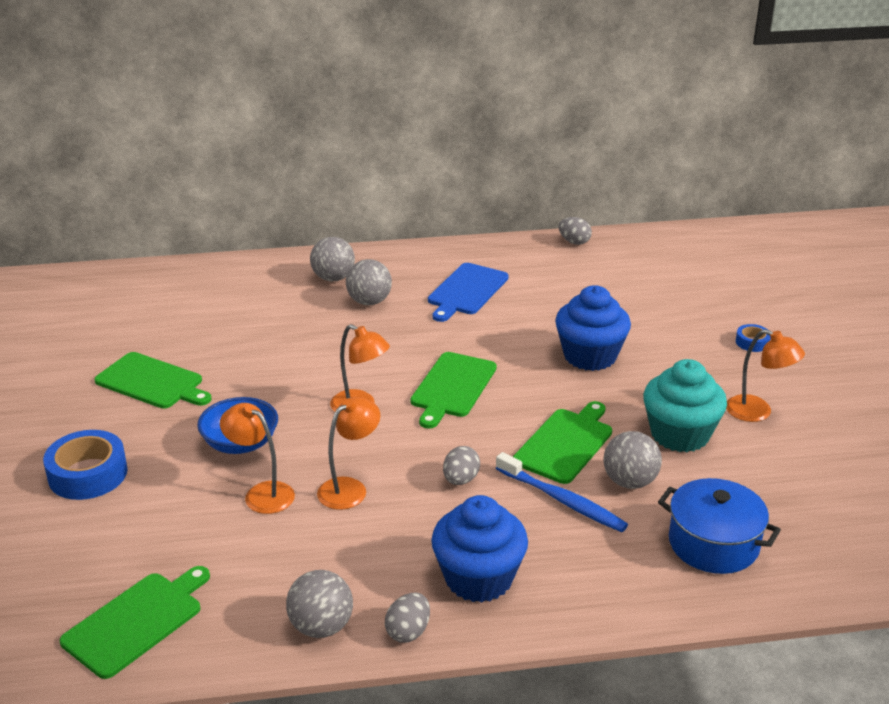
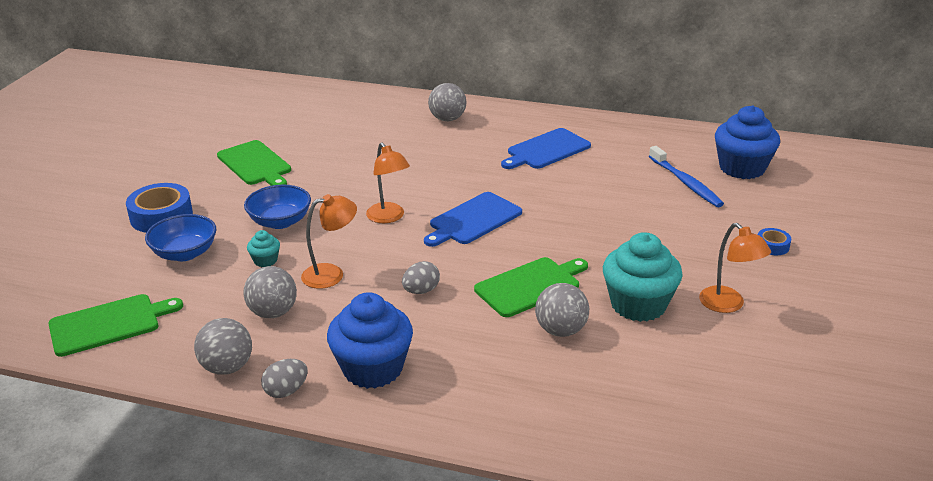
camera: 25 degrees right, 0 degrees up
orange lamp [220,403,295,514] -> turquoise cupcake [247,230,280,267]
grey ball [346,259,392,305] -> grey ball moved to [243,266,297,318]
green cutting board [411,352,497,429] -> blue cutting board [424,192,522,247]
blue toothbrush [496,452,628,532] -> blue toothbrush moved to [649,146,724,207]
blue cupcake [555,285,631,371] -> blue cupcake moved to [715,106,780,179]
grey egg [559,217,592,245] -> none
blue pot [658,478,781,574] -> none
none -> blue bowl [145,214,216,261]

